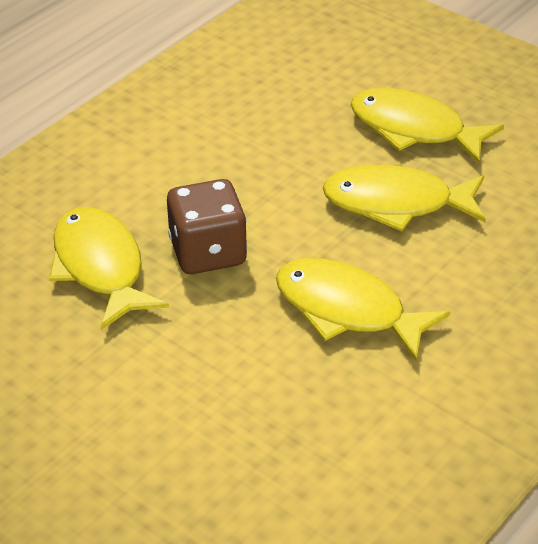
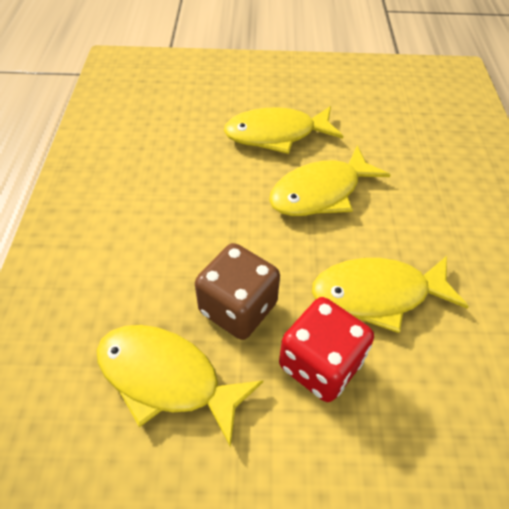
camera: 40 degrees left, 10 degrees up
none -> red dice [279,297,374,402]

